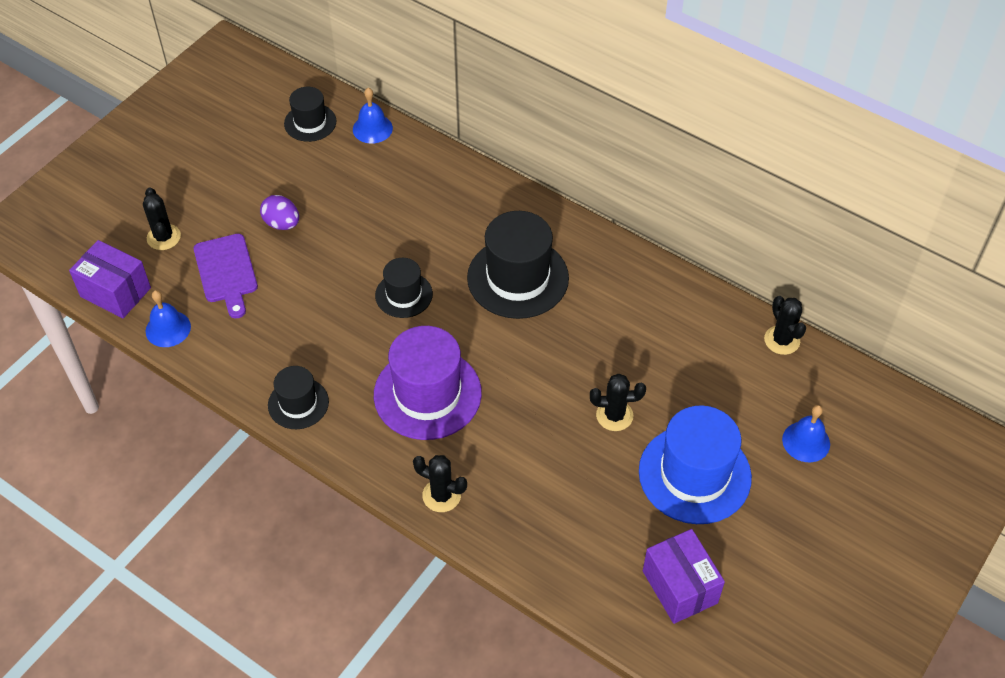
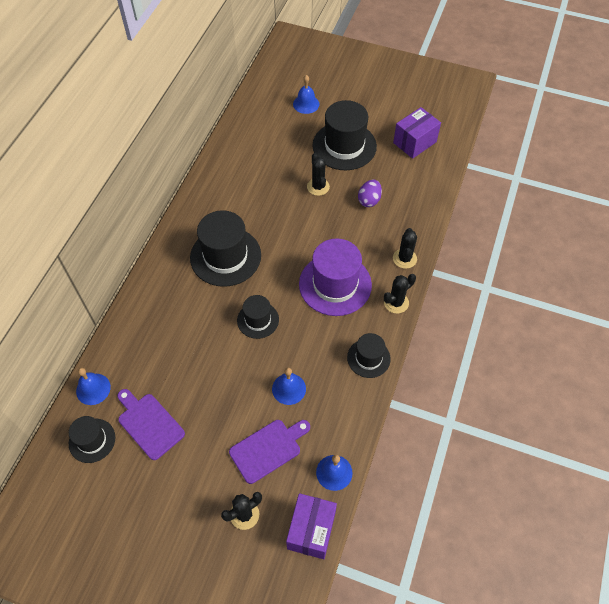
camera: 105 degrees left, 5 degrees up
purple egg [260,195,299,230] -> purple egg moved to [358,179,382,207]
blue hat [639,405,752,524] -> black hat [313,100,377,170]
black cactus [764,296,806,355] -> black cactus moved to [384,274,416,314]
none -> purple cutting board [117,389,185,460]
none -> blue bell [272,367,306,405]

